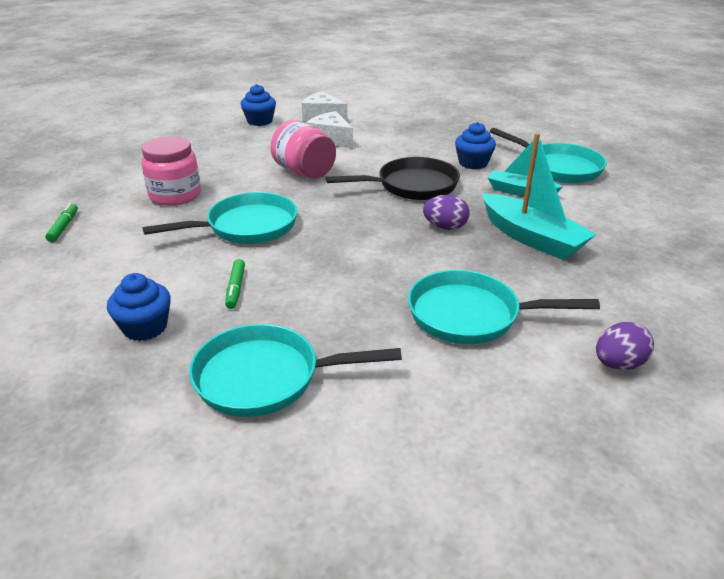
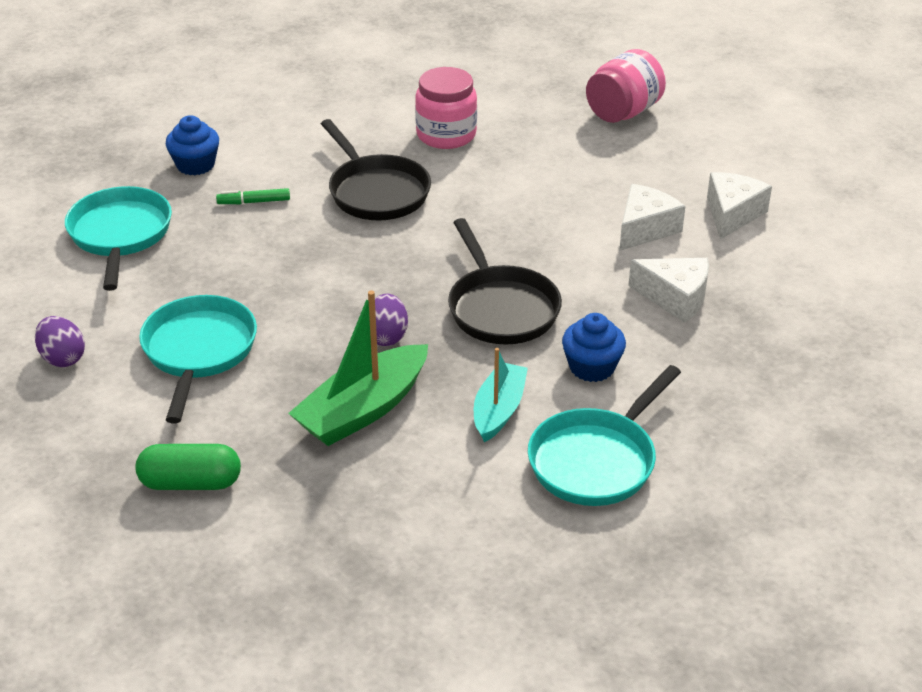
camera: 85 degrees right, 5 degrees up
green marker [45,203,78,242] -> none
turquoise pan [143,192,298,244] -> black pan [321,119,431,220]
blue cupcake [241,84,276,126] -> none
pink jar [270,120,336,179] -> pink jar moved to [586,49,666,123]
turquoise boat [482,133,596,260] -> green boat [288,290,428,446]
purple egg [596,322,654,370] -> purple egg moved to [35,316,85,367]
none -> green capsule [135,444,241,490]
none -> white cheese [628,258,709,323]

